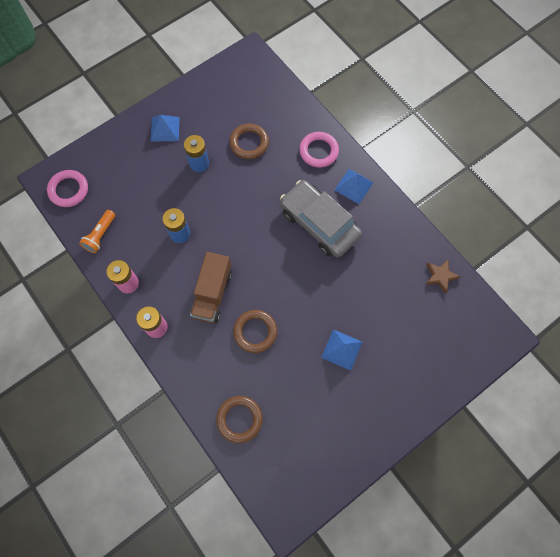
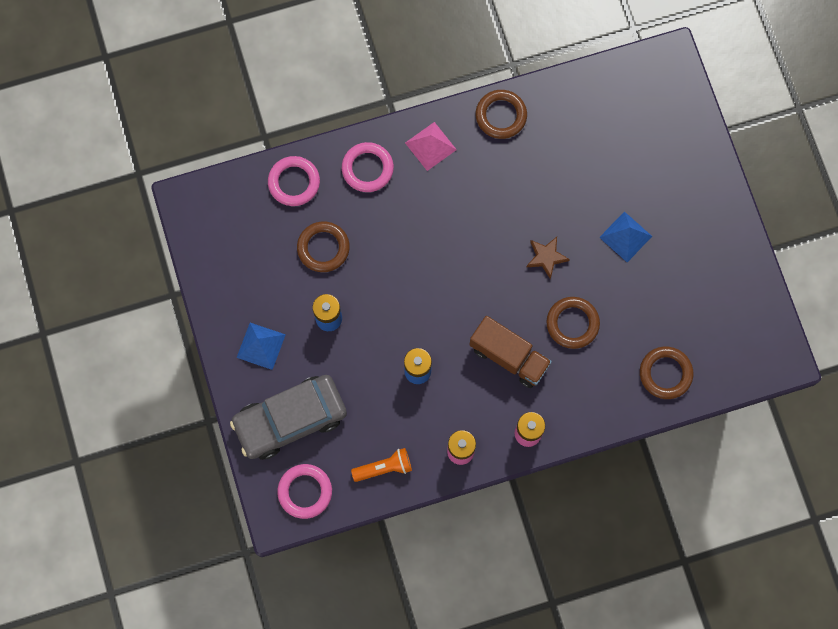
camera: 70 degrees left, 5 degrees up
orange flashlight [79,210,115,253] -> orange flashlight turned 60 degrees counterclockwise [351,448,412,482]
grey car [280,180,362,258] -> grey car moved to [230,375,347,460]
blue pyramid [335,169,374,204] -> pink pyramid [405,122,457,171]
brown star [425,259,461,293] -> brown star moved to [527,237,570,279]
none -> pink ring [268,156,320,206]
none -> brown ring [476,90,527,139]

